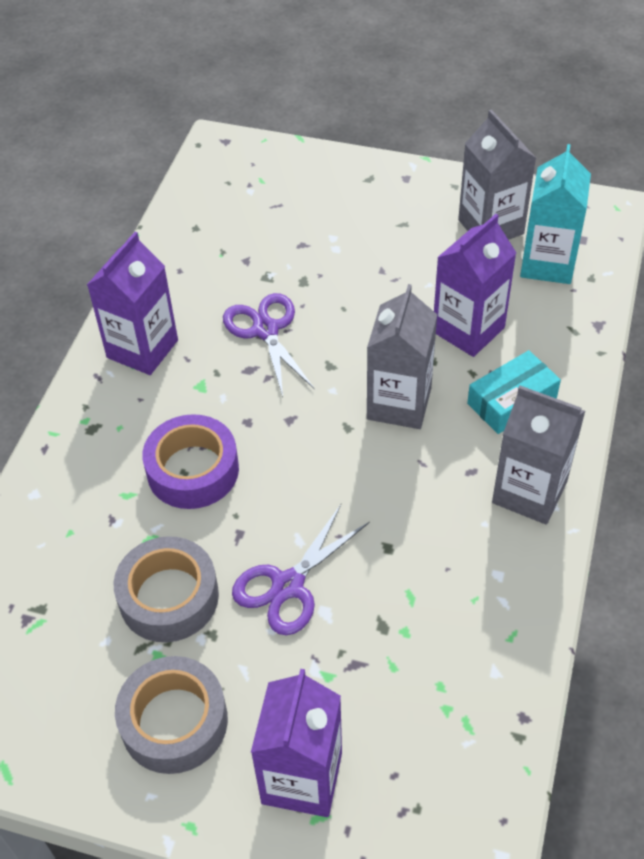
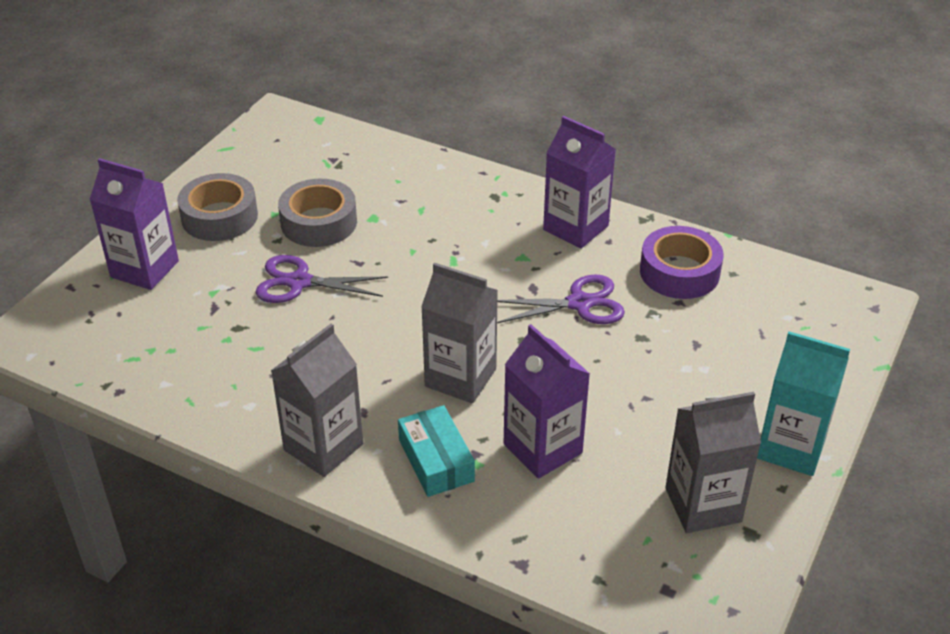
camera: 100 degrees right, 10 degrees down
purple tape [142,414,239,509] -> purple tape moved to [640,226,724,299]
purple scissors [232,504,370,635] -> purple scissors turned 45 degrees counterclockwise [255,255,388,303]
turquoise carton [520,144,591,284] -> turquoise carton moved to [757,331,850,476]

